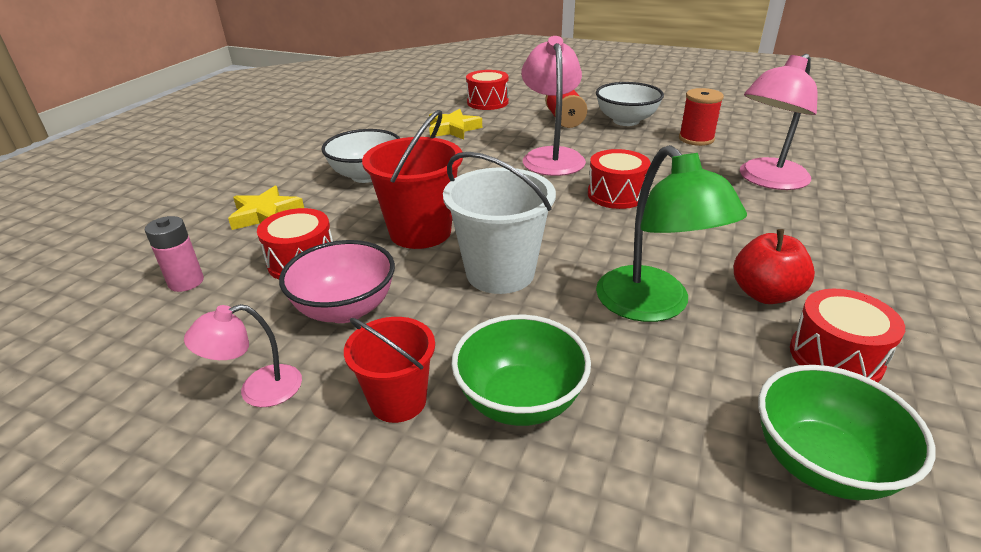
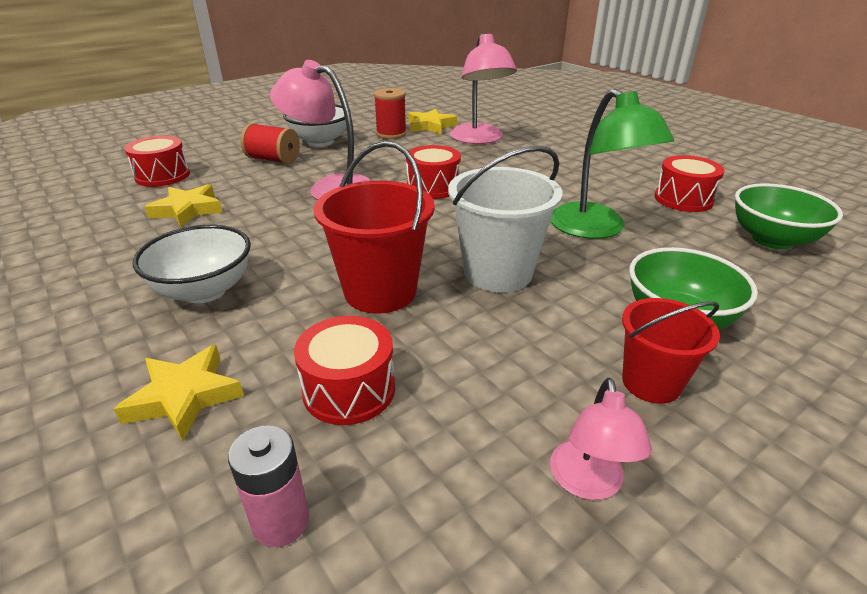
camera: 60 degrees left, 0 degrees up
pink bowl [279,240,395,323] -> none
green lamp [596,145,747,322] -> green lamp turned 60 degrees clockwise [551,88,674,239]
red apple [734,229,815,304] -> none
none -> yellow star [408,109,457,134]

